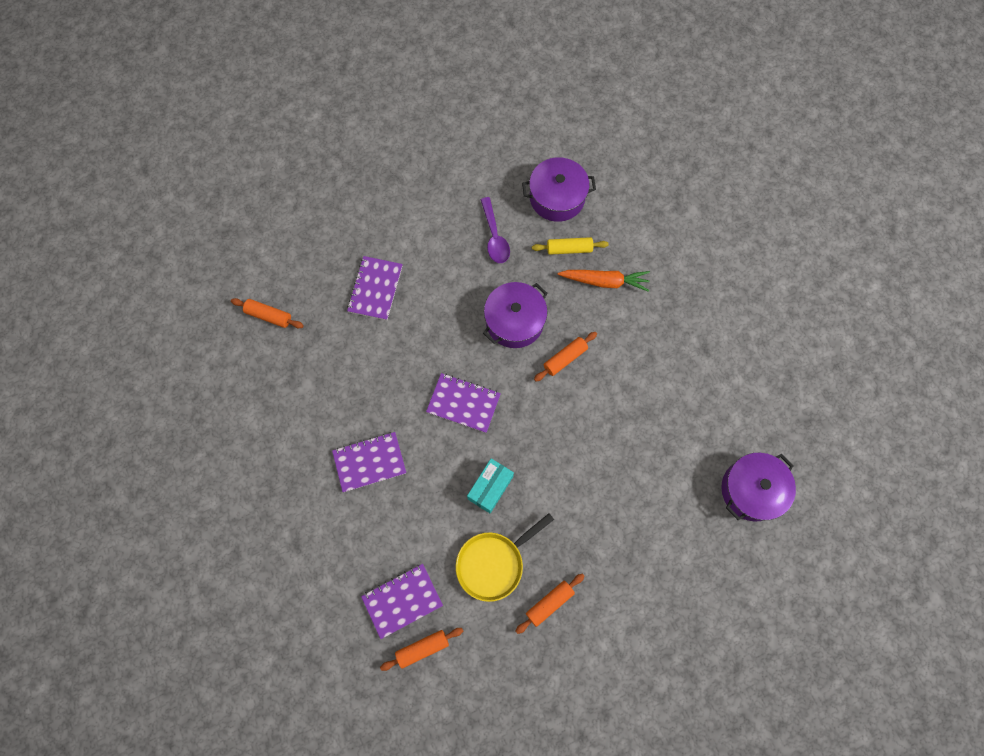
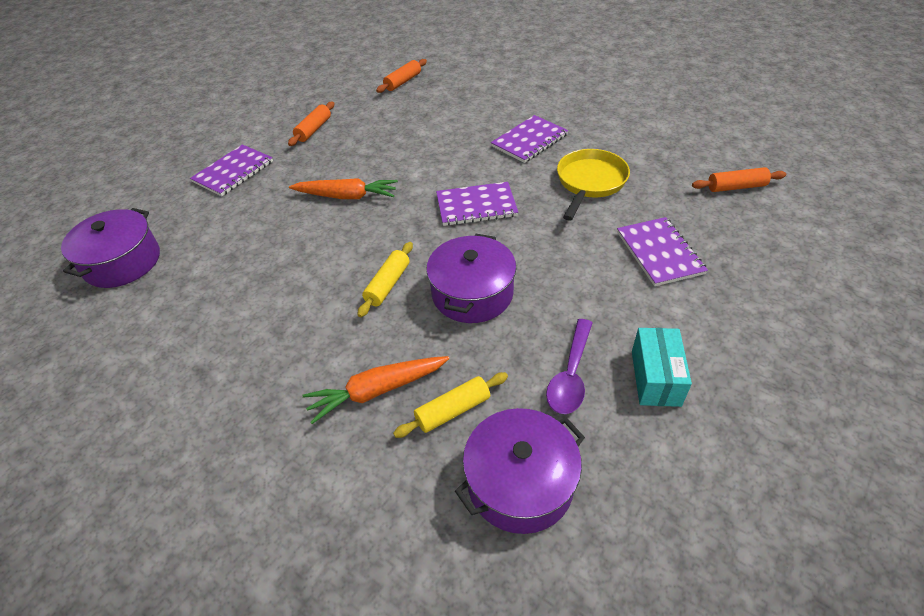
camera: 155 degrees right, 25 degrees down
purple notebook [361,564,443,639] -> purple notebook moved to [190,144,273,196]
yellow pan [456,513,554,602] -> yellow pan moved to [557,149,630,221]
turquoise box [467,458,514,513] -> turquoise box moved to [632,328,692,407]
purple spoon [480,197,510,263] -> purple spoon turned 120 degrees counterclockwise [546,319,592,414]
orange rolling pin [534,332,597,382] -> yellow rolling pin [357,242,413,317]
none -> orange carrot [289,178,398,199]

